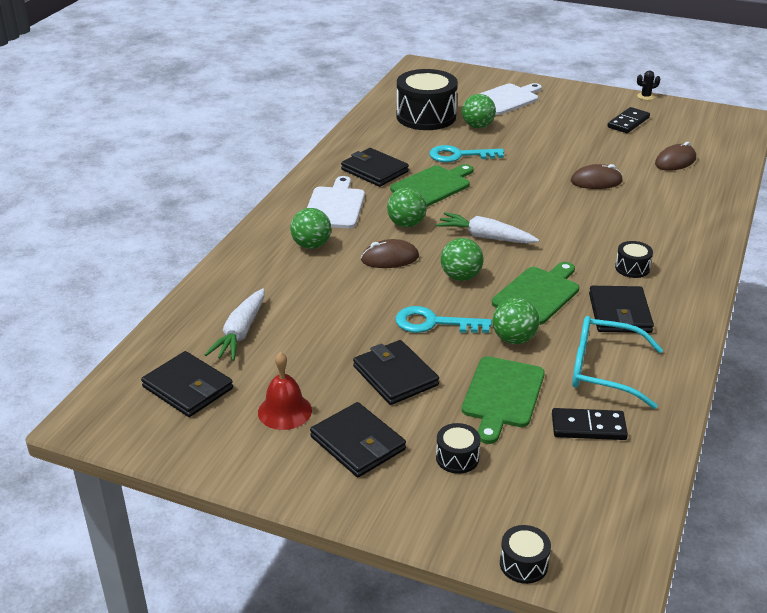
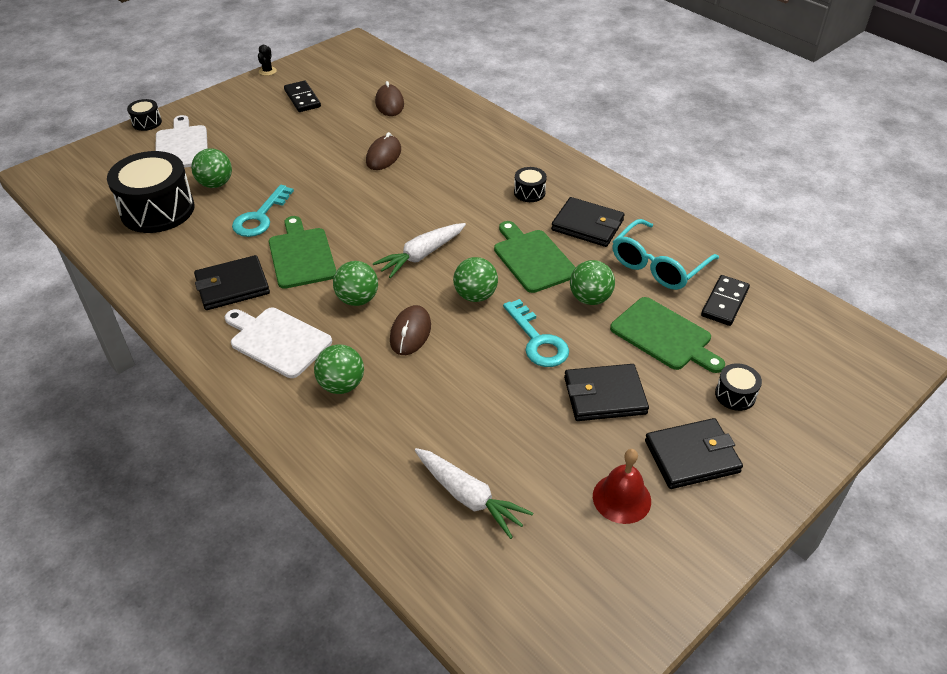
camera: 65 degrees left, 10 degrees up
black wallet [141,351,233,417] -> none
turquoise key [395,306,492,333] -> turquoise key turned 60 degrees counterclockwise [503,299,569,367]
black drum [500,525,551,584] -> black drum moved to [127,99,162,131]

